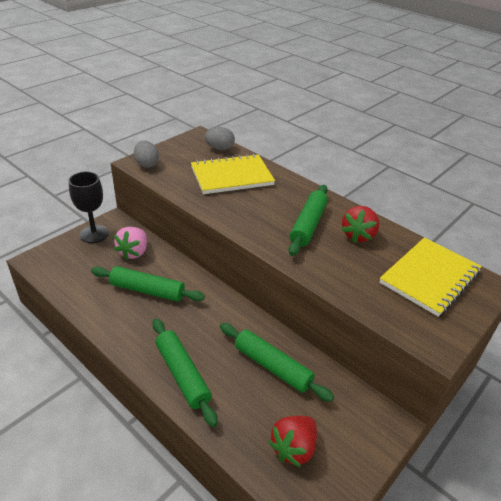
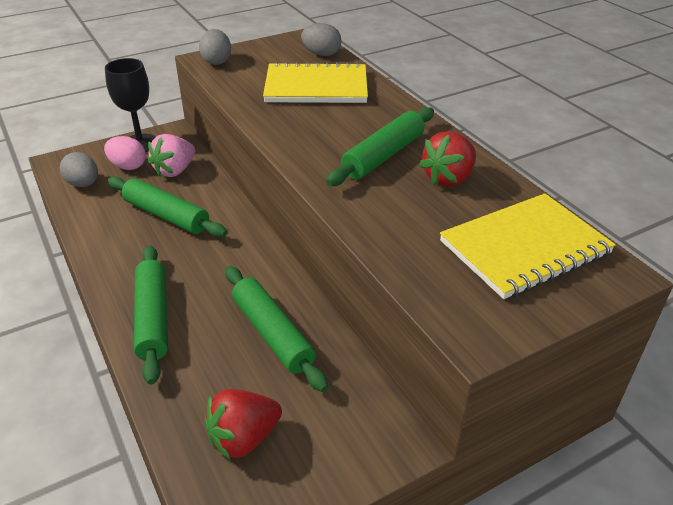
camera: 20 degrees right, 0 degrees up
none -> grey egg [60,152,98,187]
none -> pink egg [104,136,146,170]

